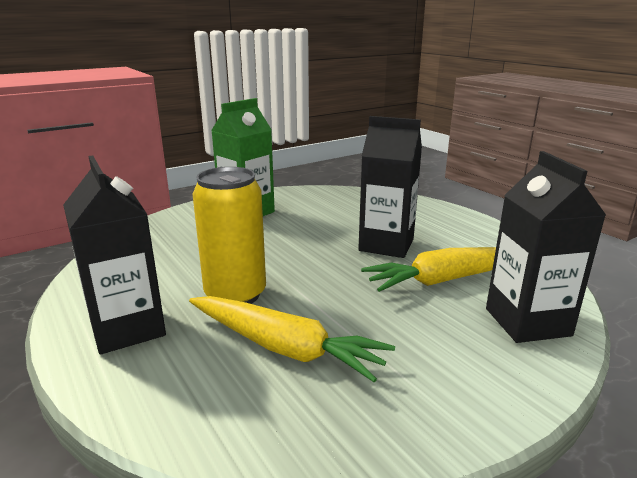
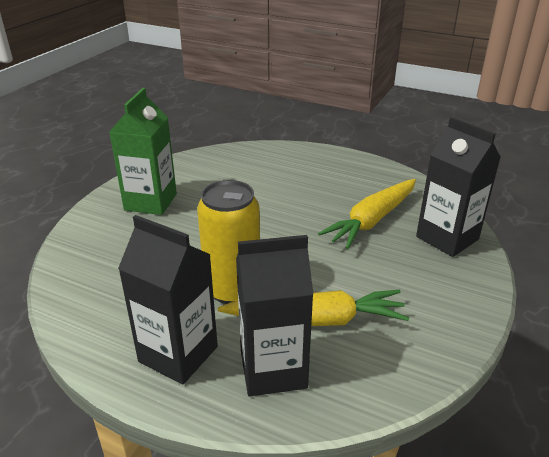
camera: 30 degrees left, 10 degrees up
black carton [358,116,422,258] -> black carton moved to [236,235,314,396]

